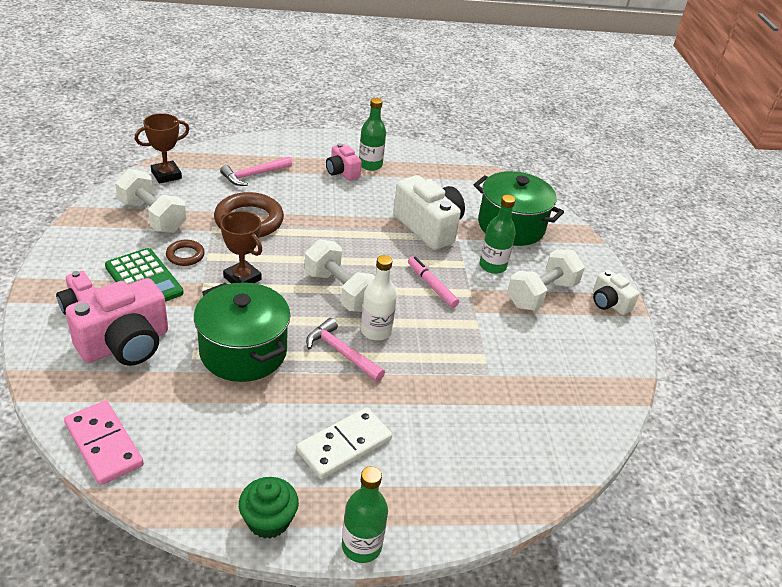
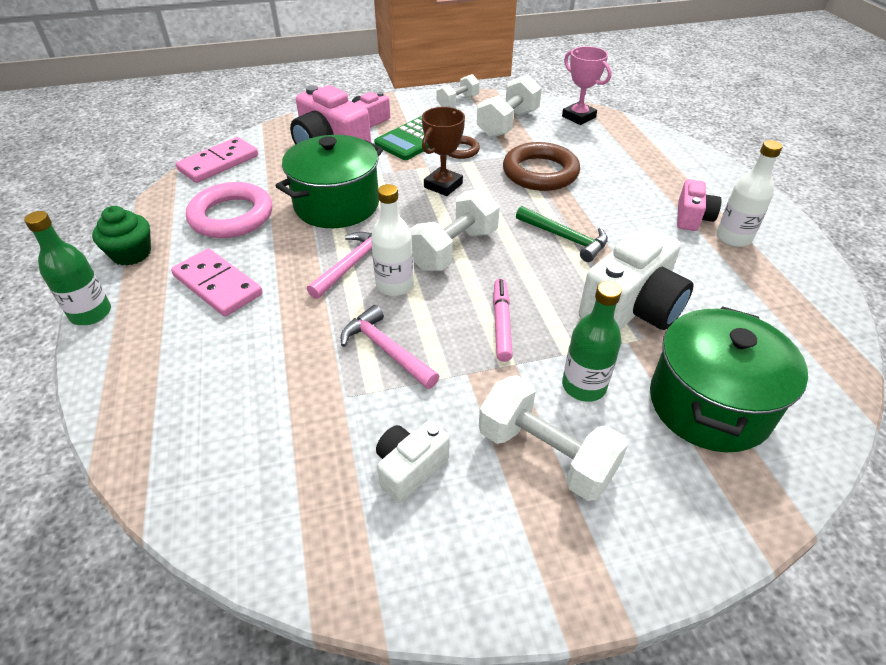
camera: 85 degrees right, 5 degrees up
brown trophy [135,113,189,184] -> pink trophy [562,46,611,125]
pink hammer [220,157,292,186] -> pink hammer moved to [341,305,439,389]
white domino [297,407,392,479] -> pink domino [171,249,263,316]
pink camera [326,143,362,181] -> pink camera turned 150 degrees clockwise [677,179,722,231]
green bottle [359,98,386,171] -> white bottle [716,140,783,247]
pink marker [408,256,459,308] -> pink marker turned 45 degrees counterclockwise [493,279,513,362]
white camera [593,270,639,315] -> white camera moved to [376,421,449,503]
none -> pink ring [186,182,272,238]
none -> white dumbbell [436,74,480,107]
none -> green hammer [516,206,608,262]

